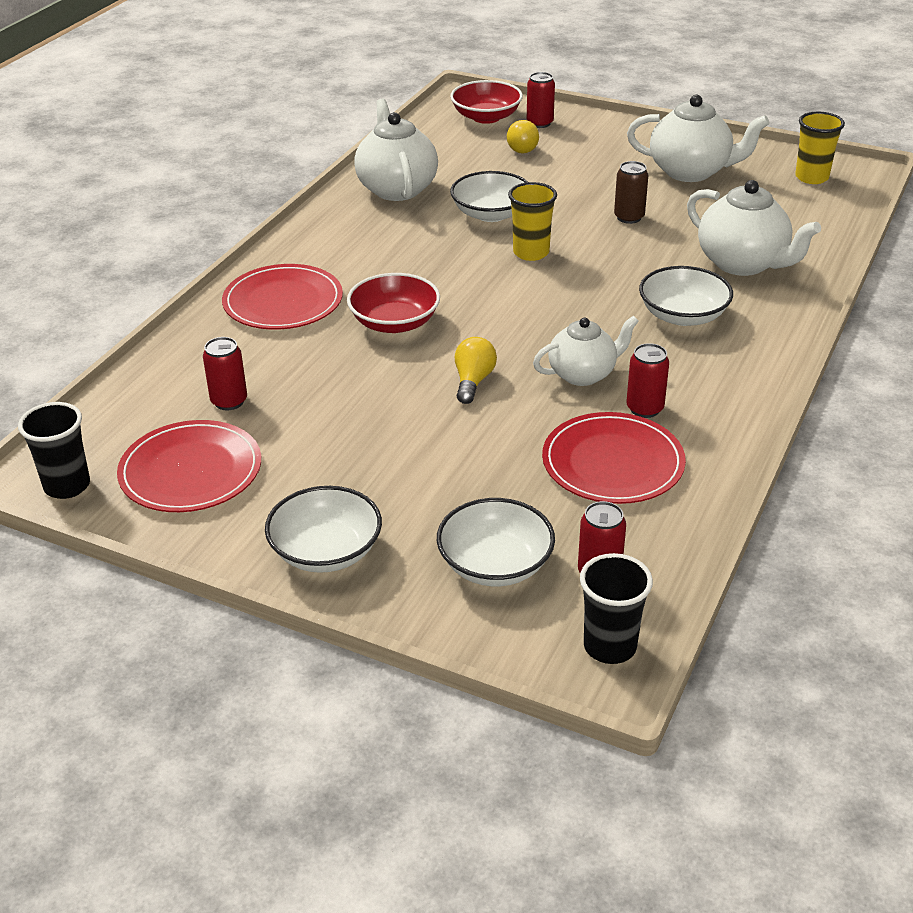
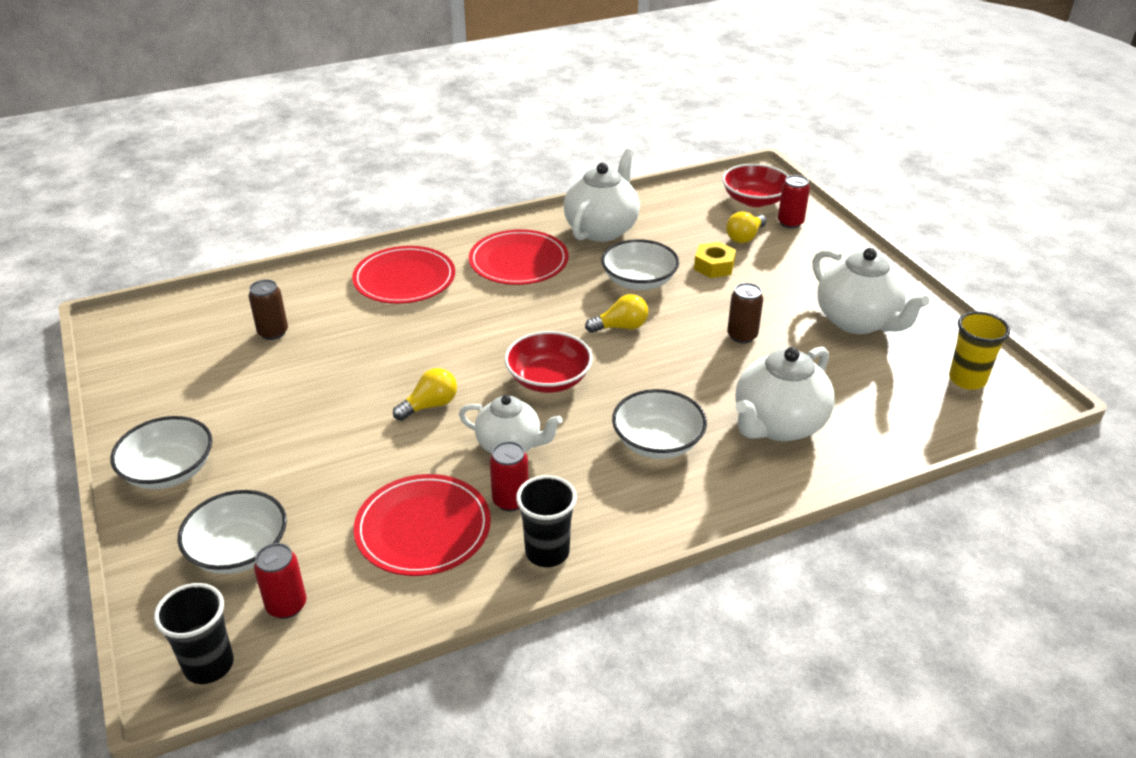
camera: 40 degrees right, 0 degrees up
black cup [18,402,90,499] -> black cup moved to [516,475,577,567]
red plate [117,420,261,512] -> red plate moved to [469,229,569,285]
red can [203,337,247,410] -> brown can [249,279,288,340]
red bowl [347,273,440,333] -> red bowl moved to [505,331,593,393]
yellow cup [508,182,557,261] -> yellow light bulb [585,294,648,333]
white teapot [687,180,821,276] -> white teapot turned 45 degrees clockwise [735,347,835,441]
none -> yellow nut [694,242,736,278]

